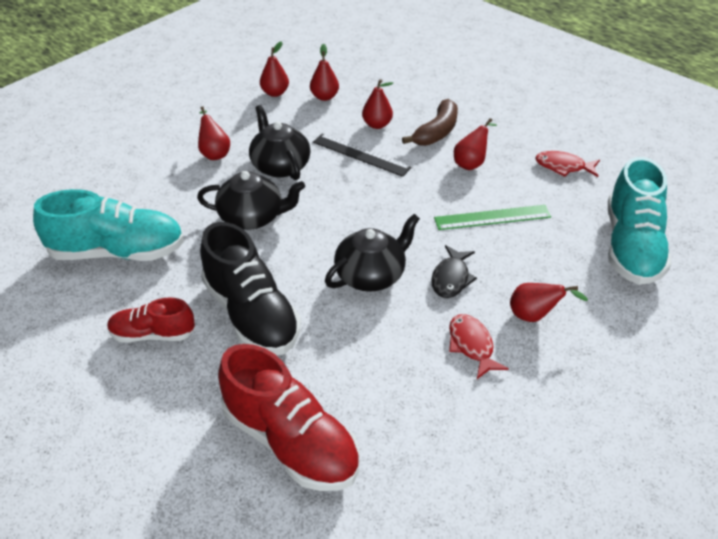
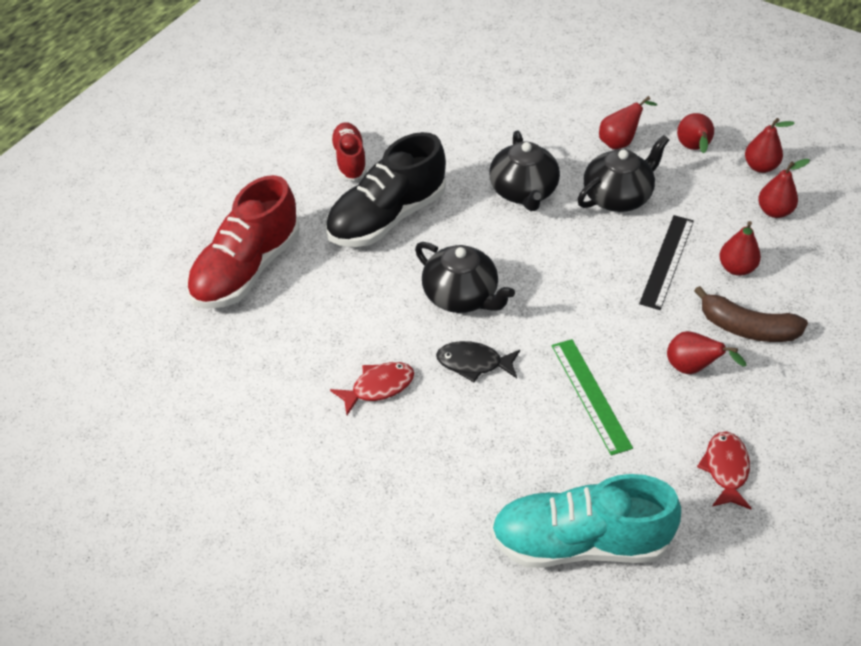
camera: 80 degrees right, 5 degrees up
turquoise shoe [33,189,184,261] -> none
red pear [510,283,588,322] -> red pear moved to [677,113,714,153]

